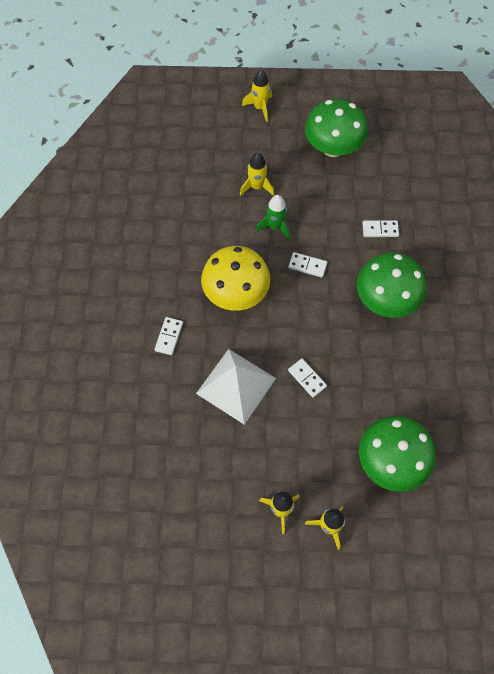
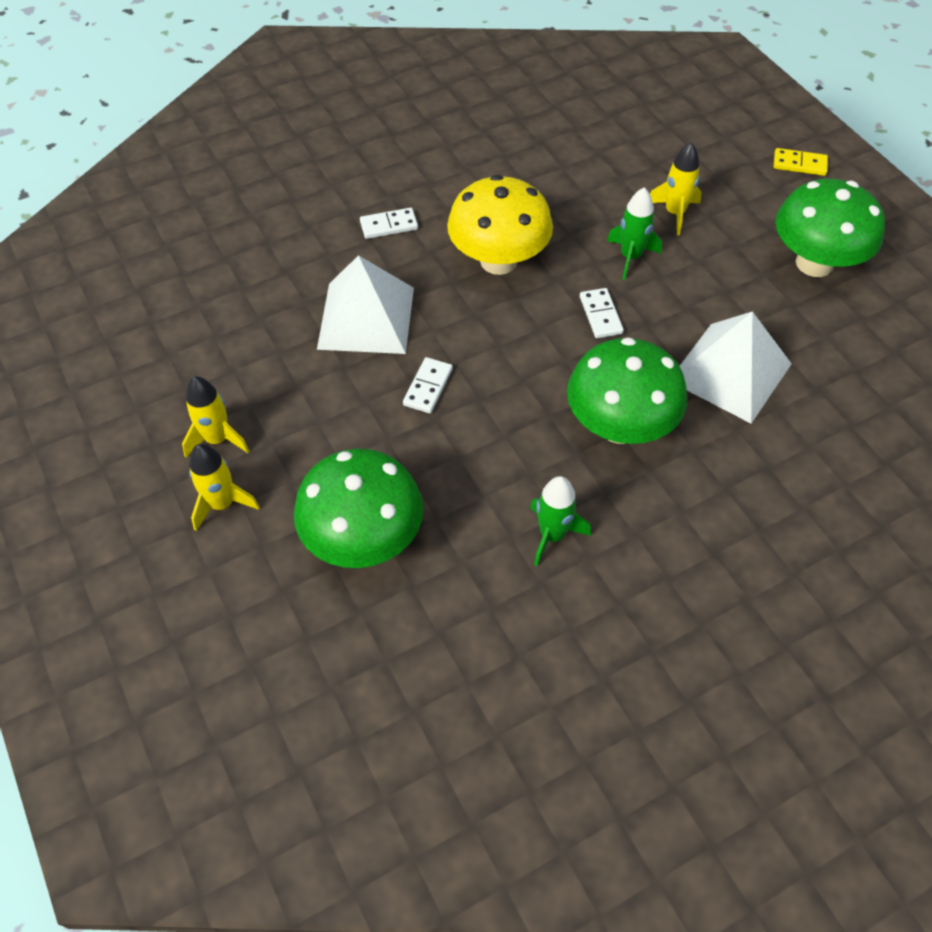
camera: 60 degrees right, 10 degrees down
yellow rocket [242,70,272,122] -> yellow domino [774,148,828,176]
white domino [362,220,399,237] -> white pyramid [680,311,792,424]
none -> green rocket [530,476,591,566]

